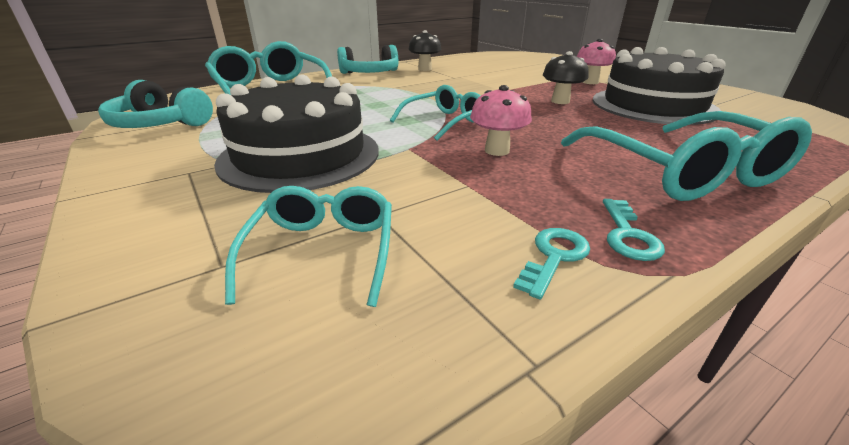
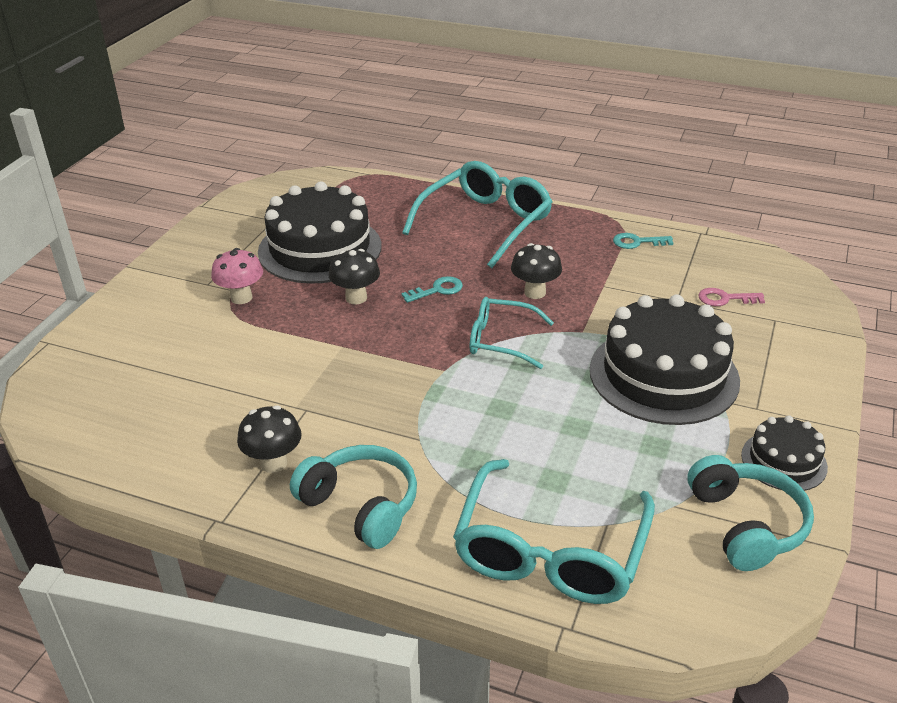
camera: 125 degrees left, 5 degrees up
turquoise glasses [225,186,392,307] -> pink key [698,288,765,306]
pink mushroom [470,85,532,156] -> black mushroom [511,243,562,299]
turquoise key [603,199,665,261] -> turquoise key moved to [401,276,463,303]
none -> black cake [741,415,828,491]

